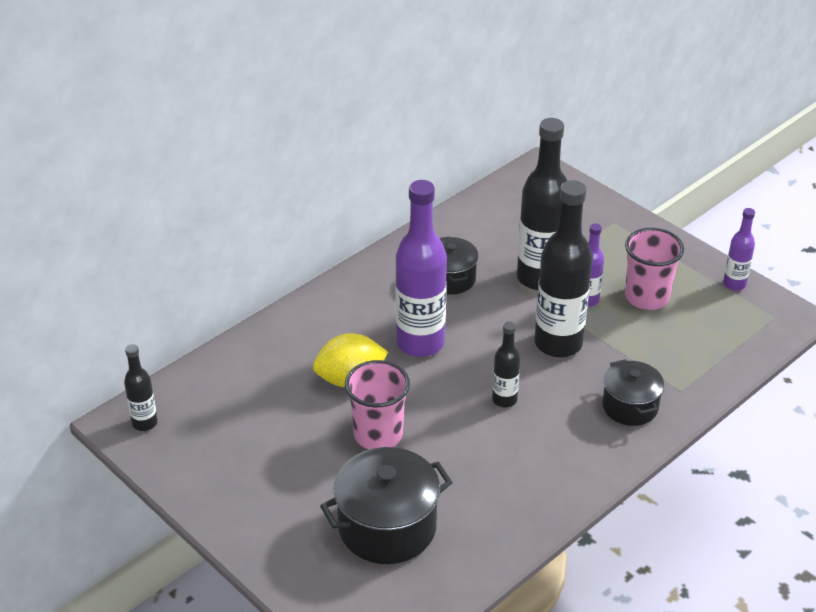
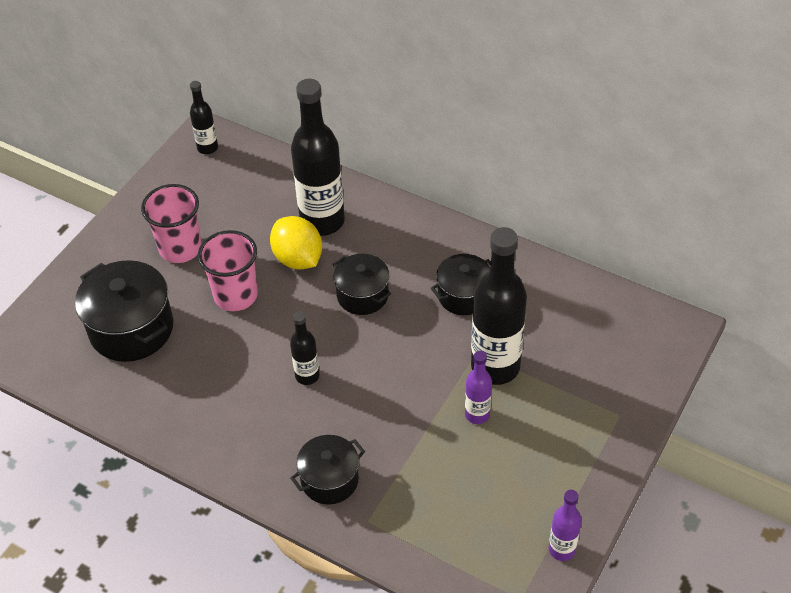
camera: 75 degrees right, 10 degrees up
purple bottle [395,180,447,357] -> black pot [333,254,391,315]
black bottle [534,180,593,357] -> black bottle moved to [291,79,345,236]
pink cup [625,228,684,310] -> pink cup moved to [141,184,202,263]

